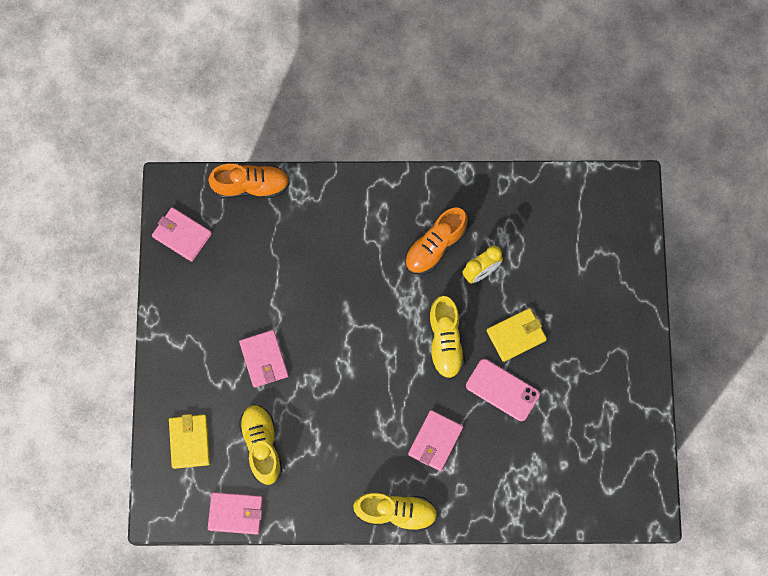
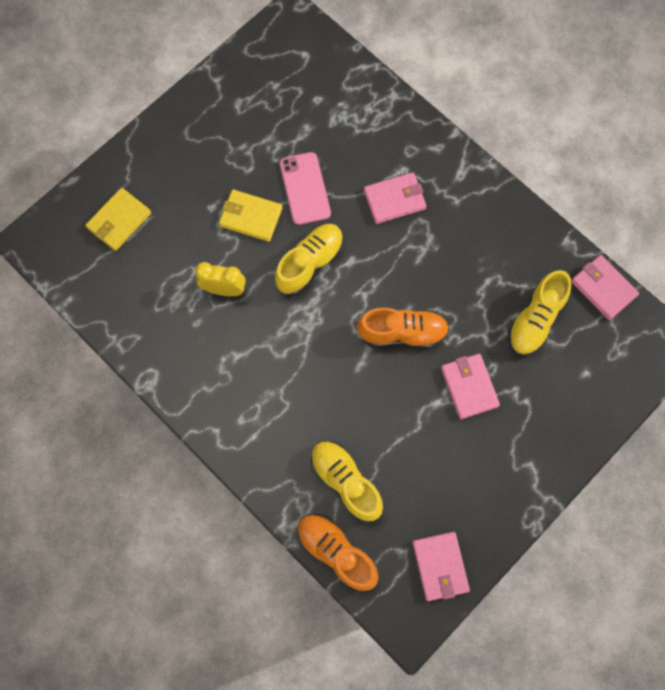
camera: 135 degrees left, 0 degrees up
yellow wallet [169,414,210,469] -> yellow wallet moved to [85,188,151,251]
pink wallet [239,330,288,388] -> pink wallet turned 45 degrees counterclockwise [441,354,500,419]
yellow shoe [353,493,438,532] -> yellow shoe moved to [311,441,383,522]
orange shoe [405,207,468,275] -> orange shoe moved to [357,308,449,348]

